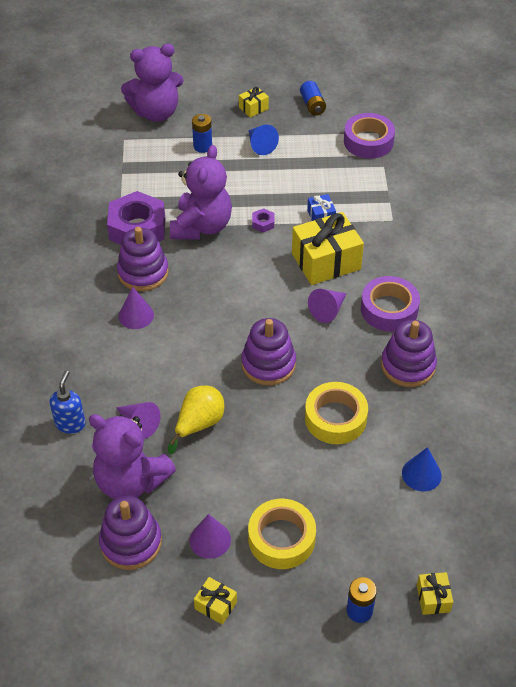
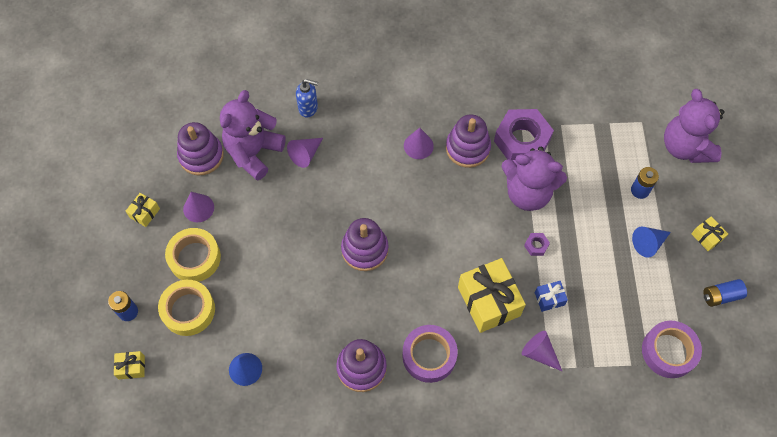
camera: 90 degrees right, 15 degrees up
yellow pear [168,386,224,454] -> none
yellow tape [305,382,368,444] -> yellow tape moved to [158,280,215,336]
purple cone [308,289,347,323] -> purple cone moved to [522,331,563,372]

